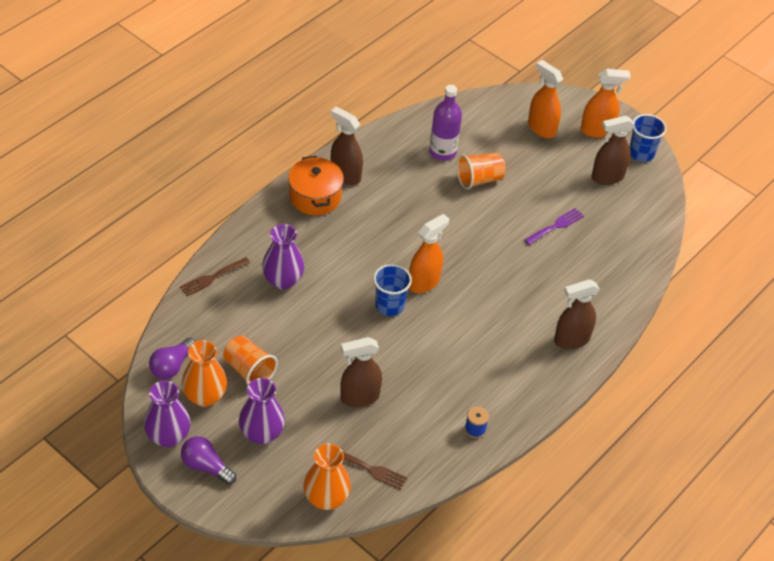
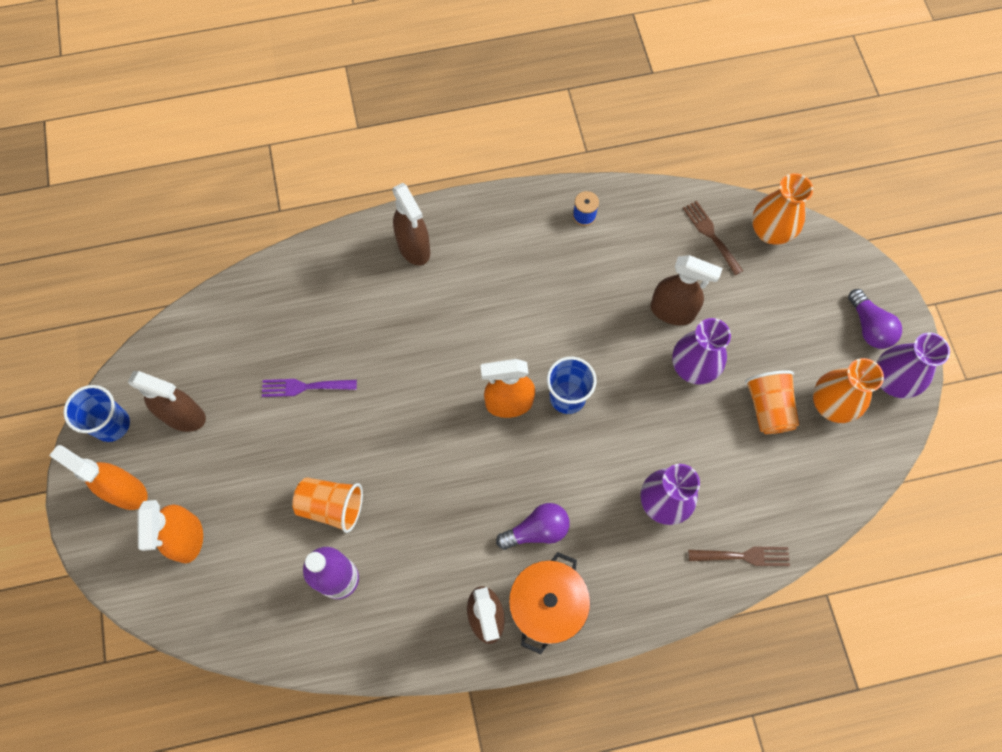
camera: 140 degrees left, 20 degrees up
purple light bulb [149,338,196,379] -> purple light bulb moved to [496,503,570,550]
purple vase [239,378,285,444] -> purple vase moved to [672,318,731,385]
brown spray bottle [554,279,600,349] -> brown spray bottle turned 45 degrees clockwise [392,183,430,265]

